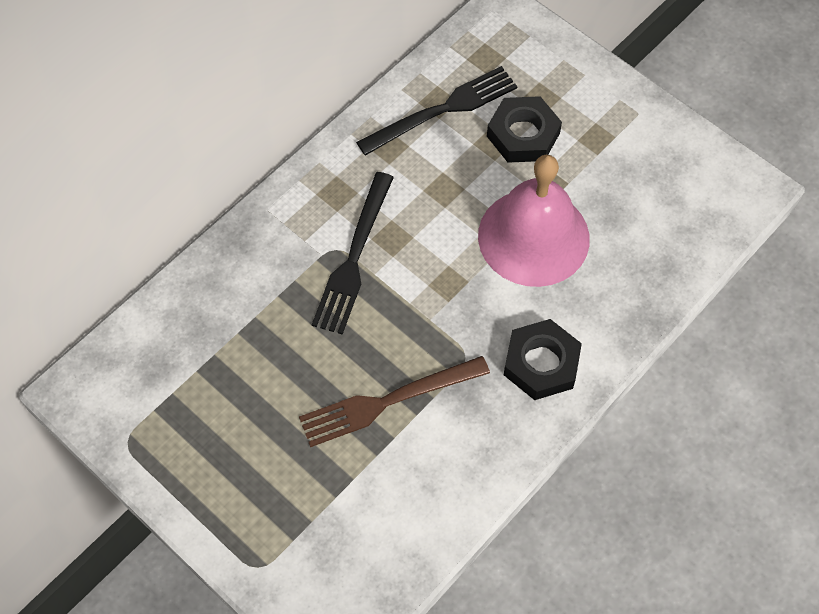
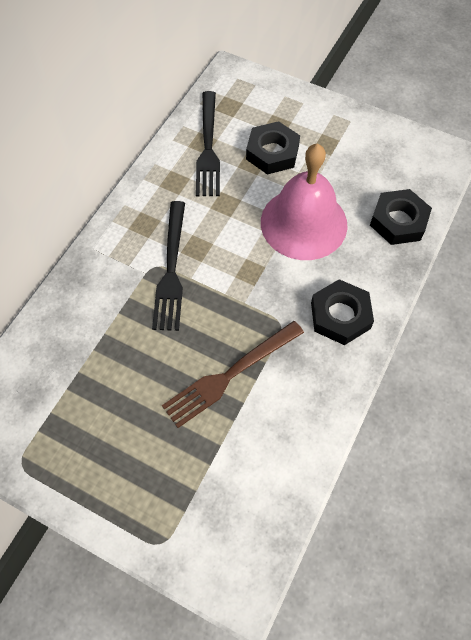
camera: 15 degrees left, 0 degrees up
black fork [356,66,517,156] -> black fork turned 135 degrees clockwise [196,91,220,196]
none -> black nut [370,189,432,245]

